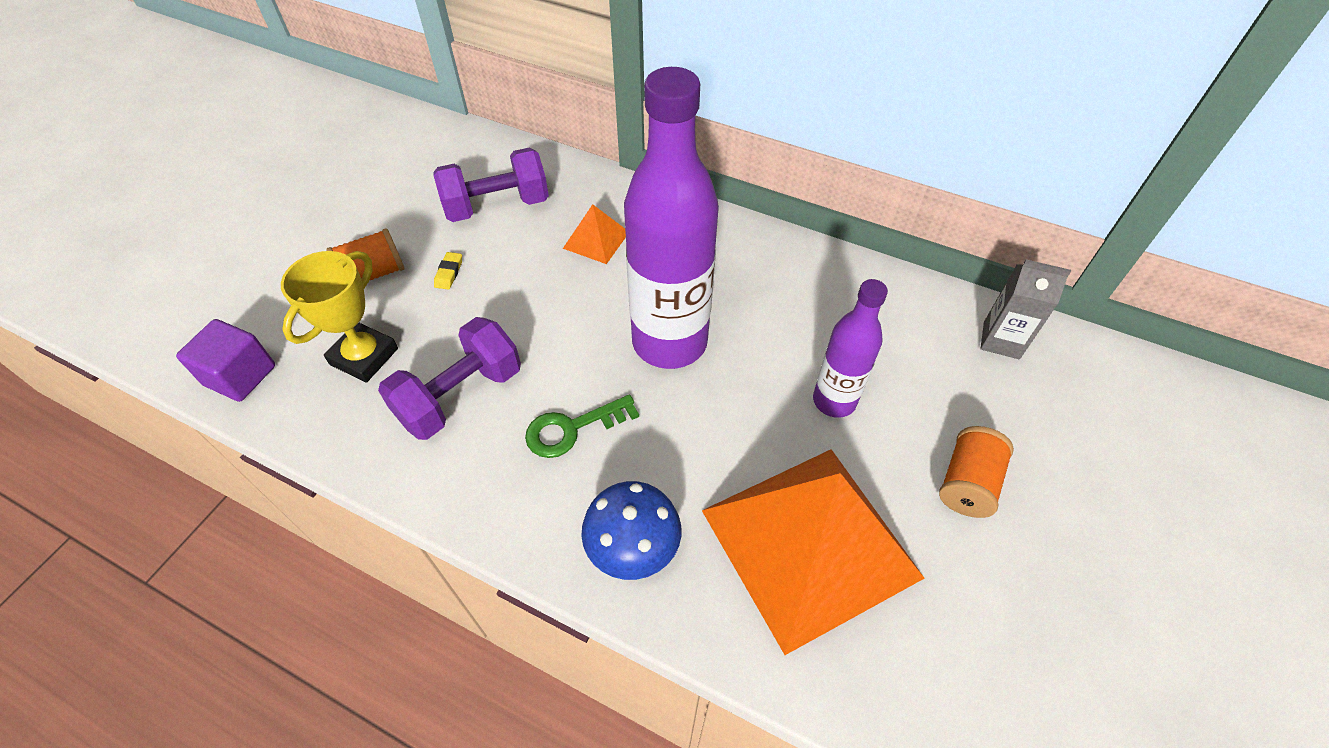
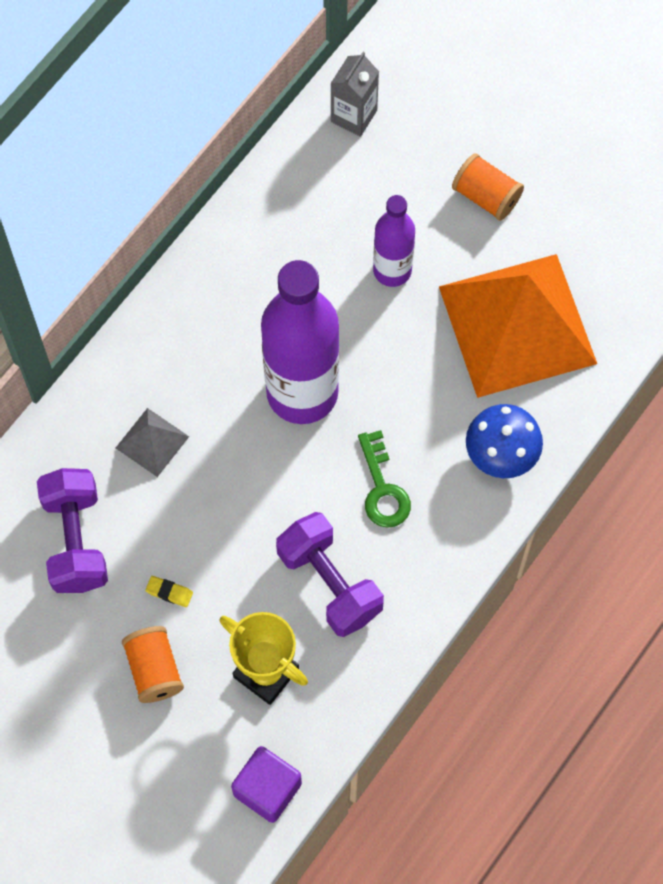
camera: 80 degrees left, 15 degrees up
orange pyramid [563,204,626,264] -> grey pyramid [116,408,189,477]

